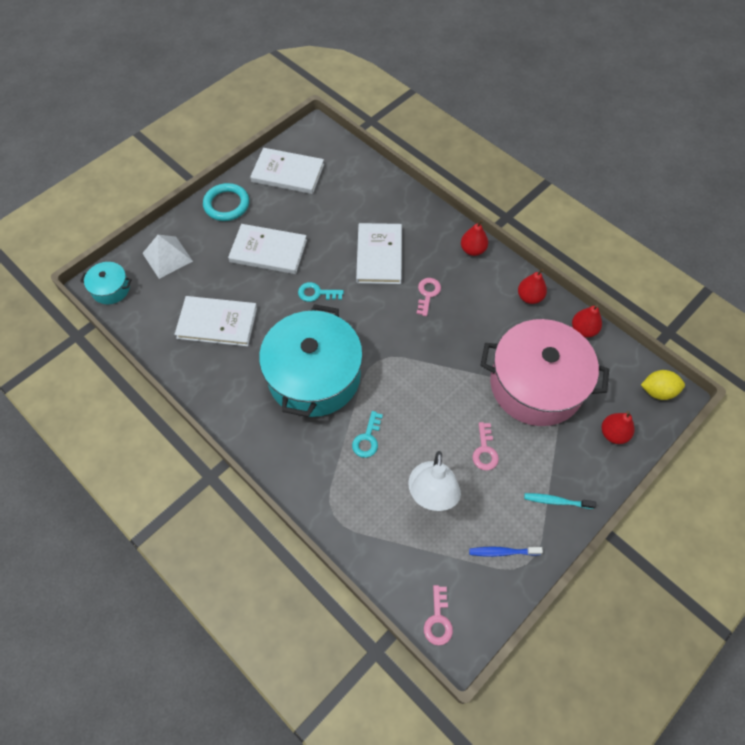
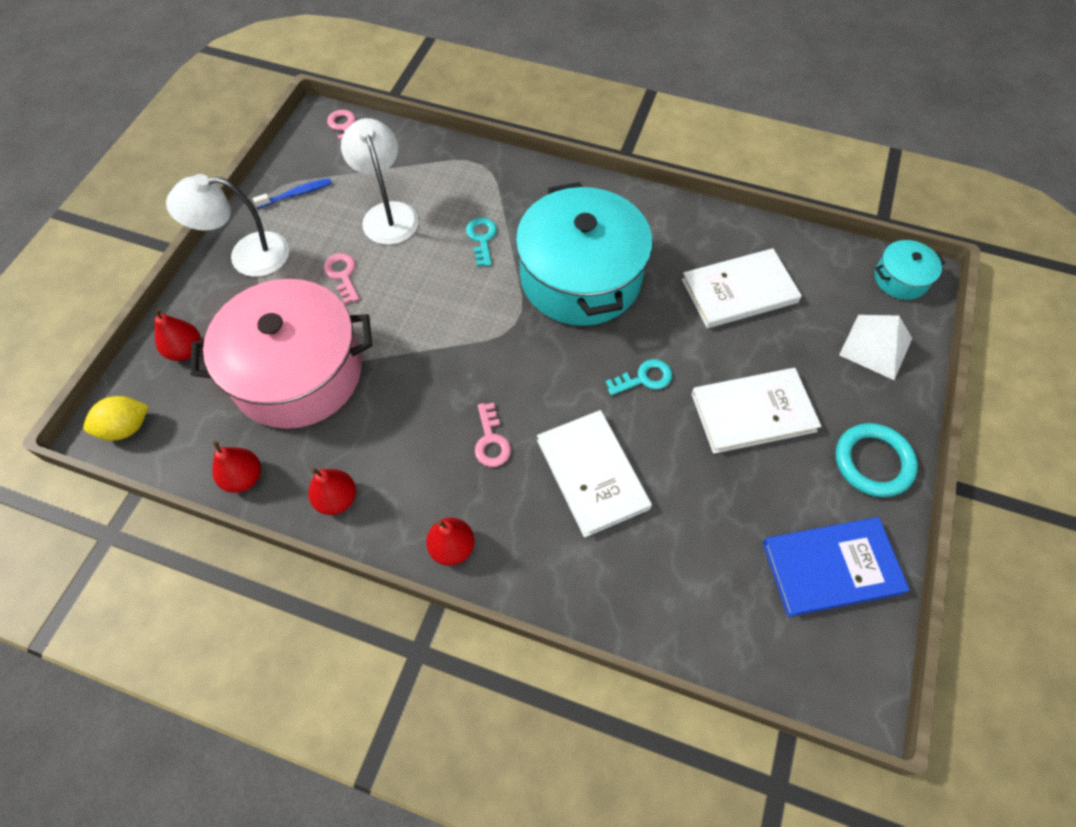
camera: 155 degrees right, 0 degrees up
white book [250,148,324,194] -> blue book [763,517,910,617]
turquoise toothbrush [524,493,596,509] -> white lamp [166,174,290,277]

